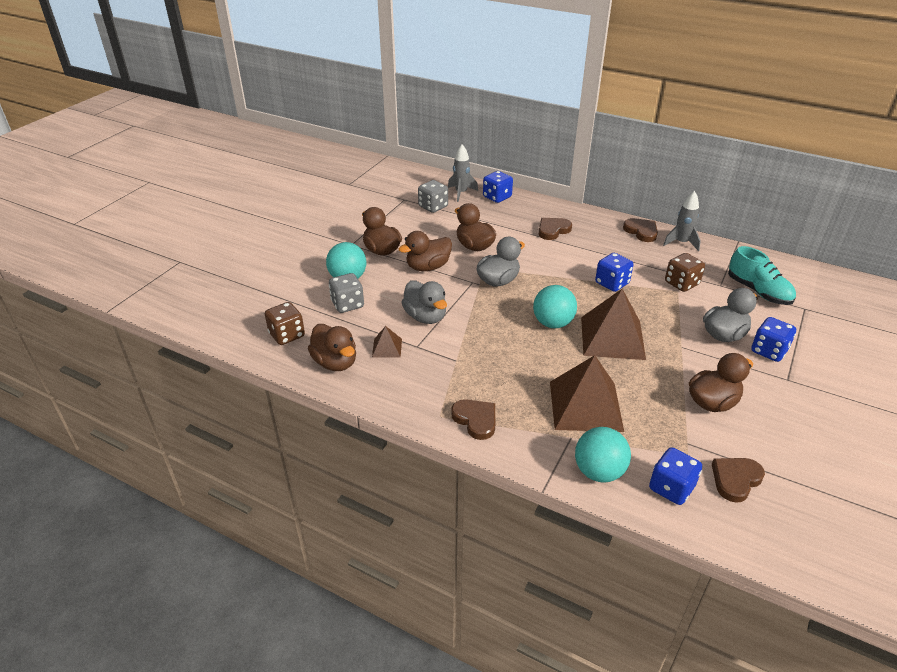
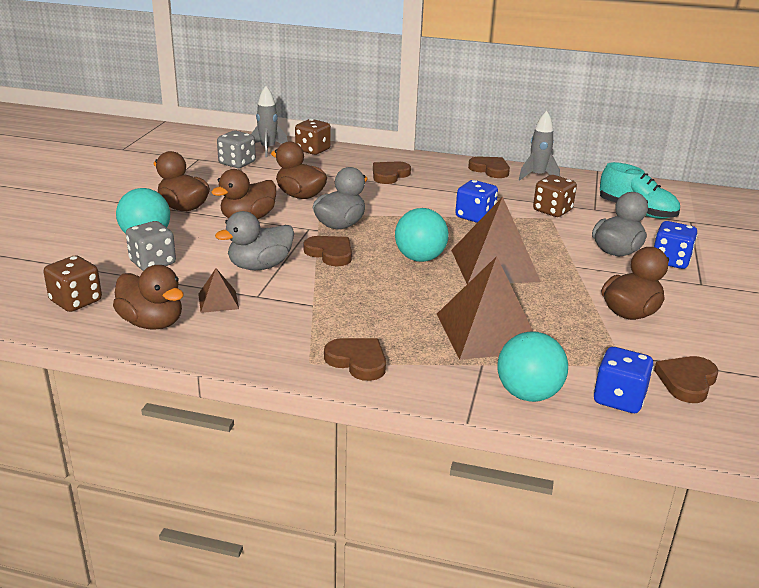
camera: 15 degrees left, 10 degrees down
grey duck [401,280,447,324] -> grey duck turned 105 degrees clockwise [215,211,294,270]
blue dice [483,171,513,203] -> brown dice [295,119,331,155]
none -> brown heart [304,236,352,267]

